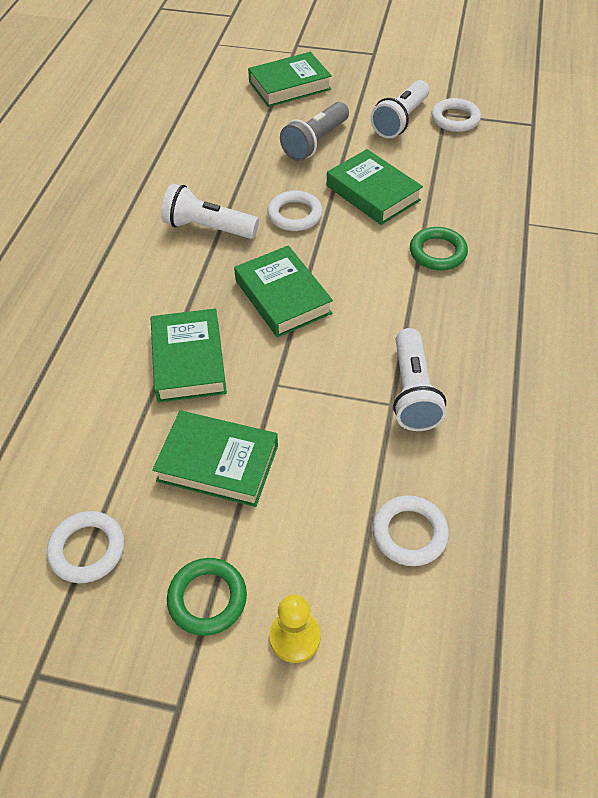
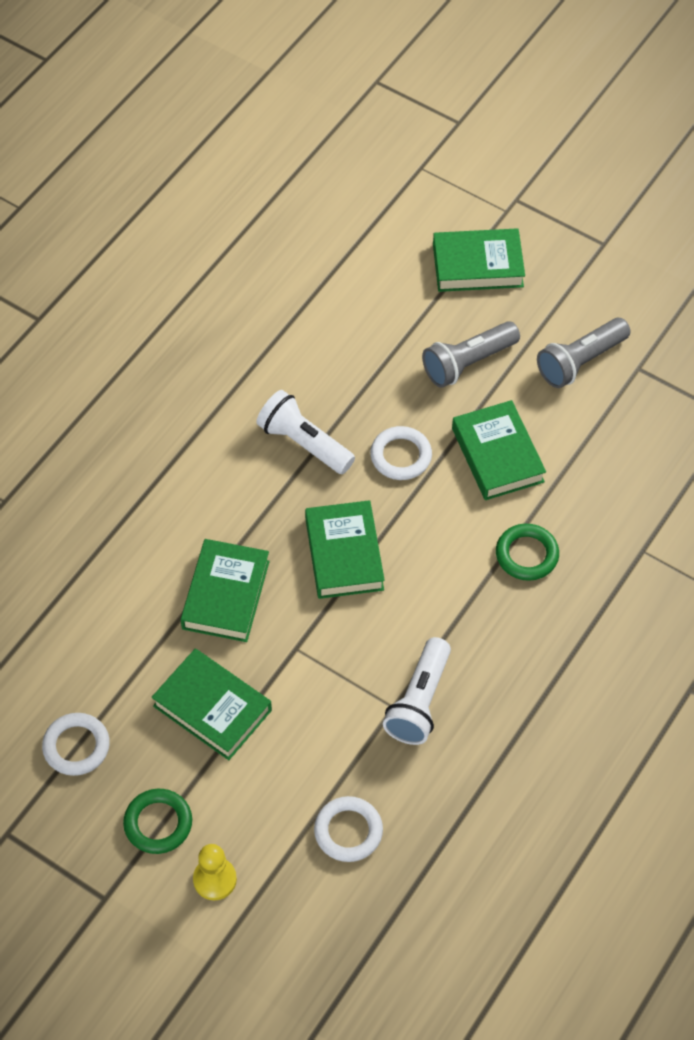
camera: 20 degrees right, 5 degrees up
white flashlight [370,80,429,139] -> grey flashlight [537,318,630,388]
white ring [431,98,481,132] -> none

